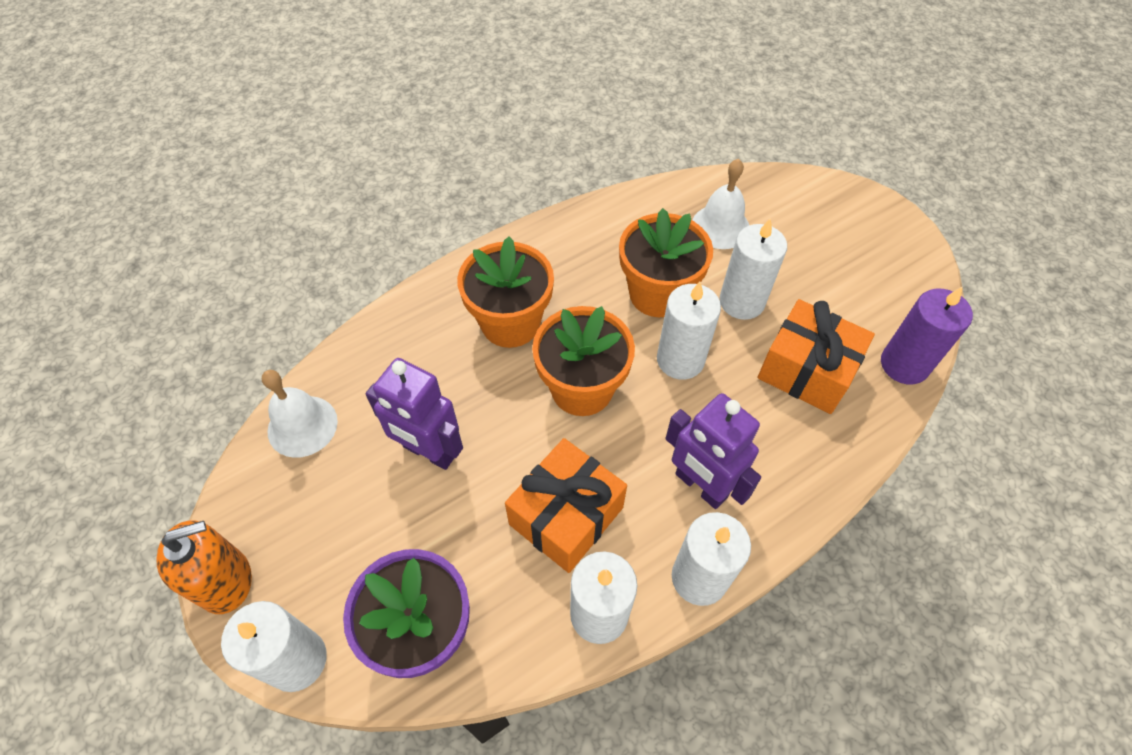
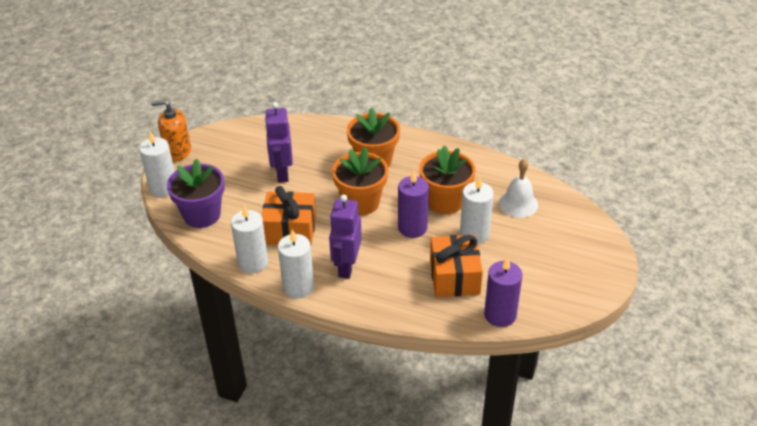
camera: 55 degrees right, 15 degrees down
orange soap dispenser [156,520,252,614] -> orange soap dispenser turned 150 degrees clockwise [151,100,191,161]
white bell [262,370,338,458] -> none
white candle [657,282,721,380] -> purple candle [398,171,429,238]

